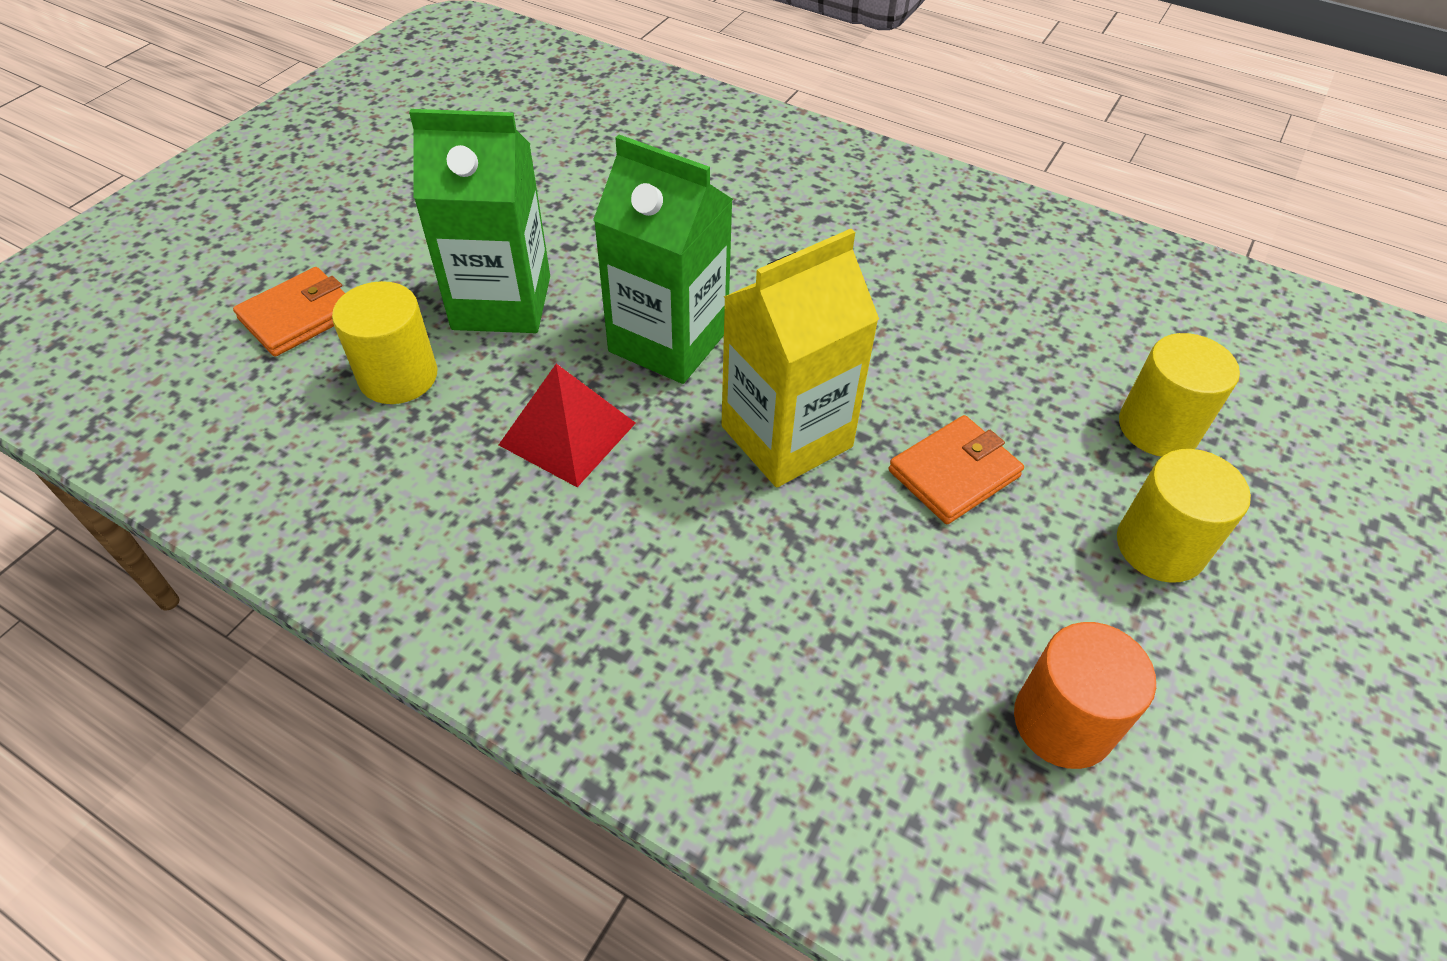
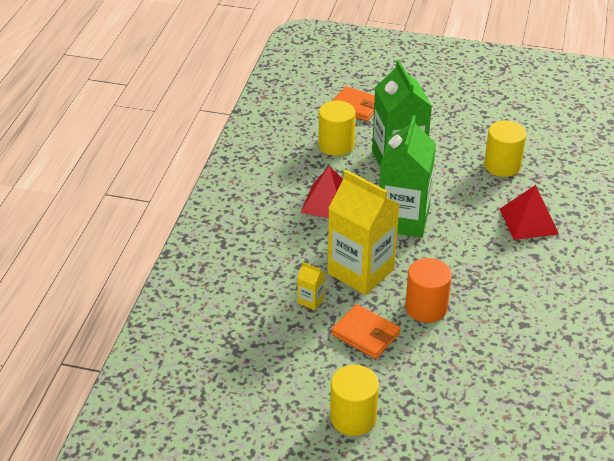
camera: 75 degrees right, 10 degrees down
orange cylinder [1014,622,1156,769] -> orange cylinder moved to [405,258,452,323]
yellow cylinder [1119,333,1240,457] -> yellow cylinder moved to [484,120,526,177]
none -> yellow carton [297,262,325,310]
none -> red pyramid [500,185,559,240]

